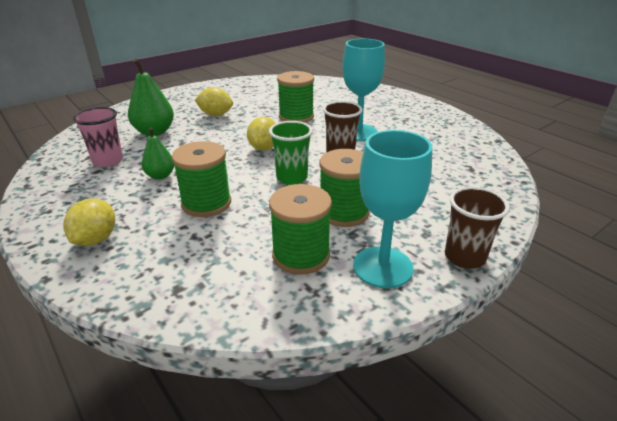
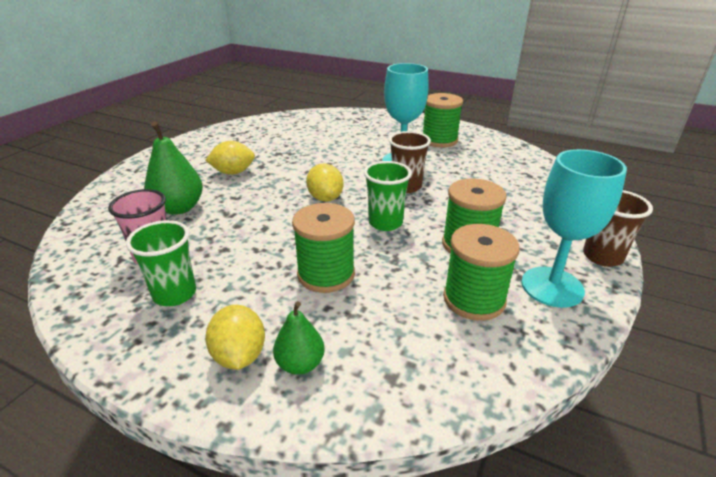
camera: 25 degrees left, 0 degrees up
green pear [142,127,174,180] -> green pear moved to [273,301,325,375]
green spool [277,71,314,123] -> green spool moved to [423,93,463,147]
none -> green cup [126,220,196,306]

